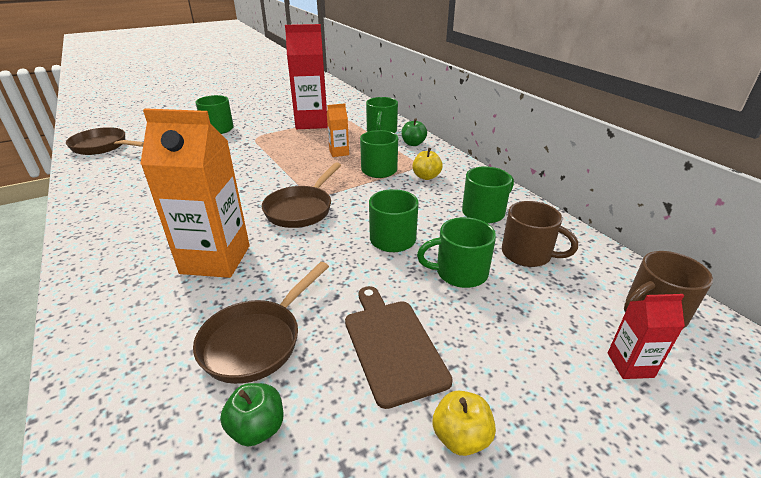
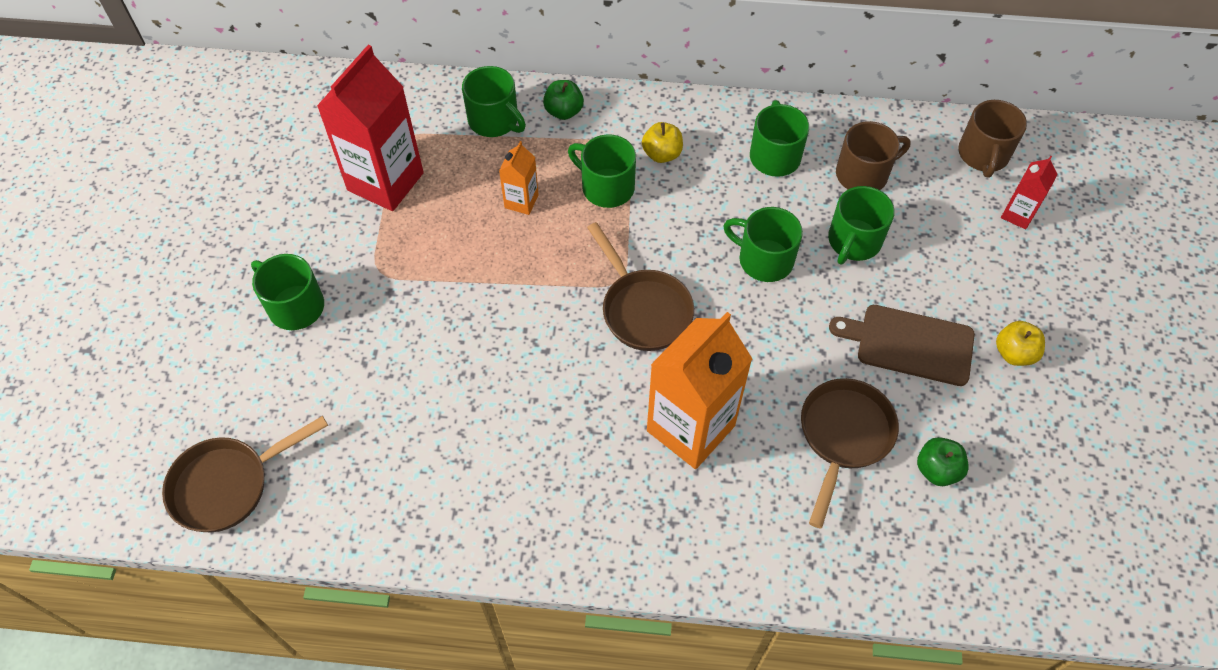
camera: 55 degrees left, 25 degrees up
brown pan [193,262,329,384] -> brown pan turned 135 degrees counterclockwise [801,378,899,528]

